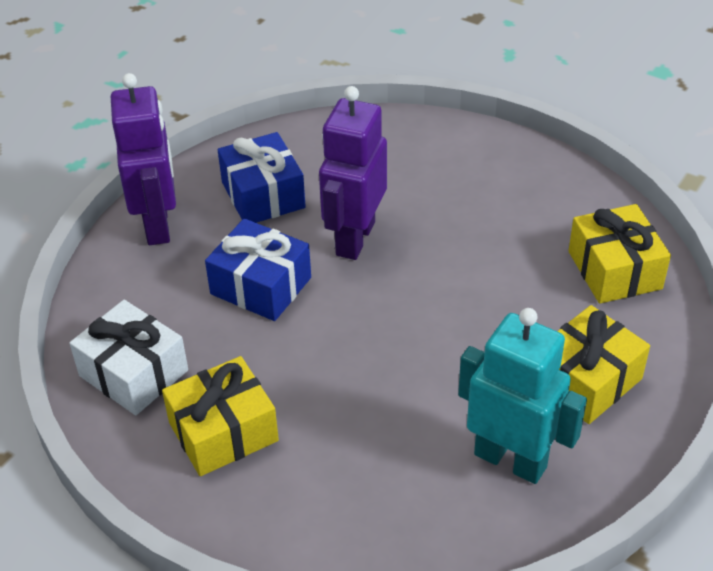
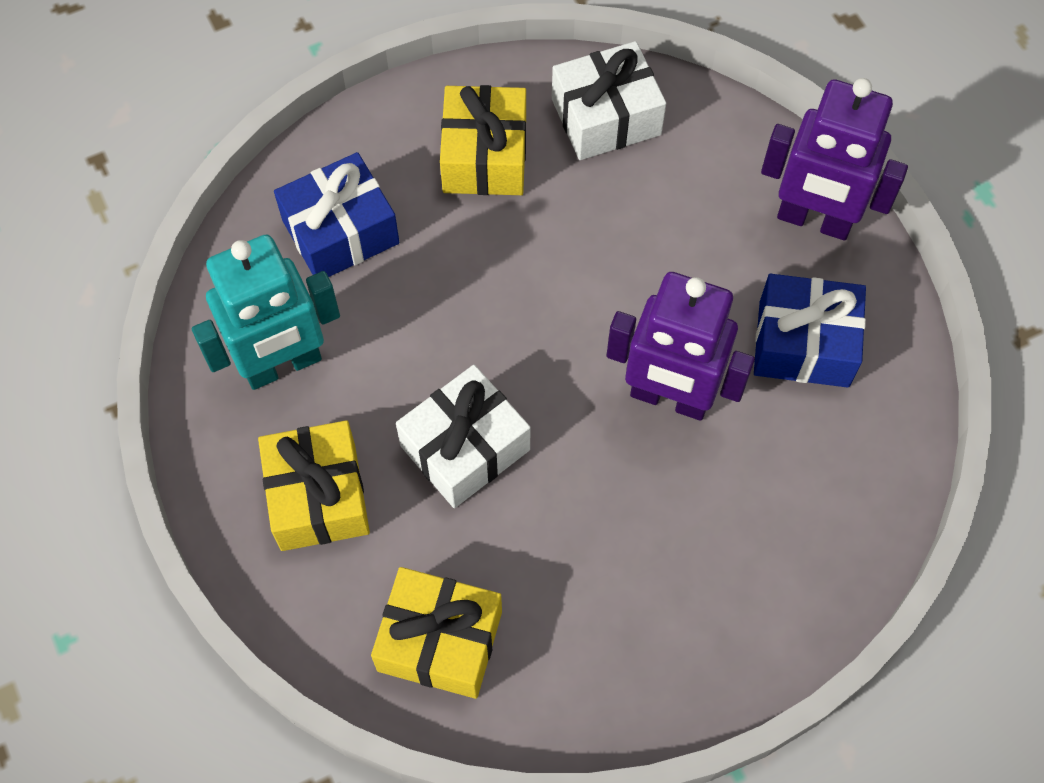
camera: 120 degrees right, 20 degrees up
blue gift [205,218,311,321] -> blue gift moved to [274,152,400,277]
purple robot [319,86,387,260] -> purple robot turned 150 degrees clockwise [607,272,755,421]
none -> white gift [396,365,531,508]

